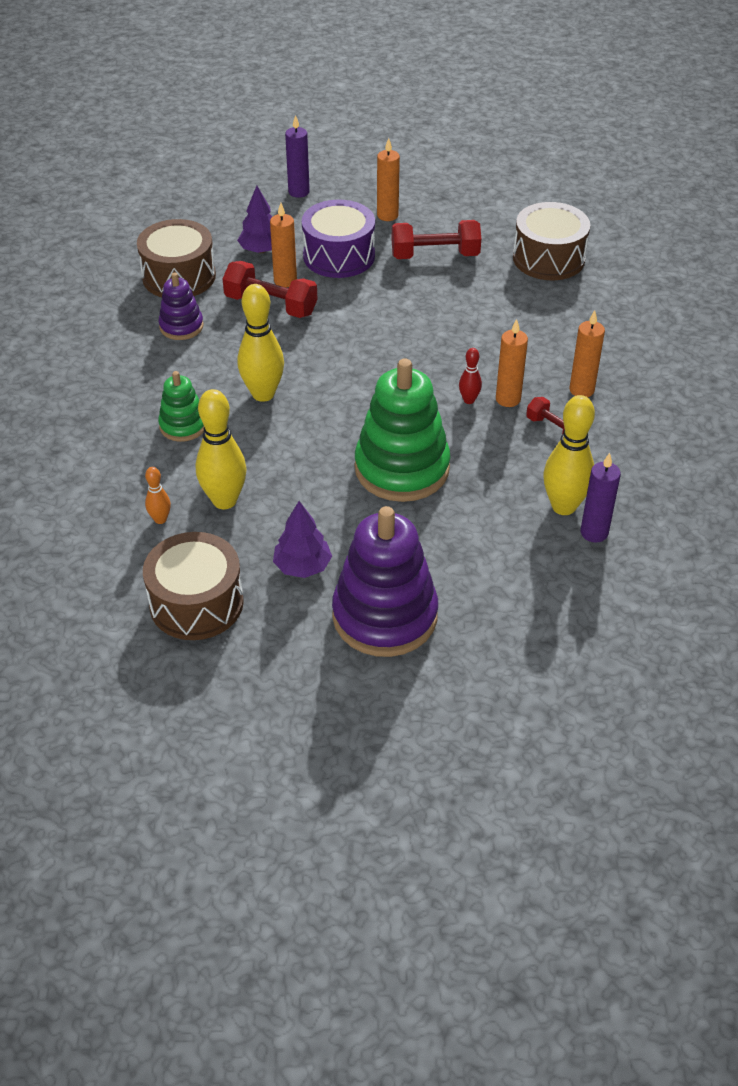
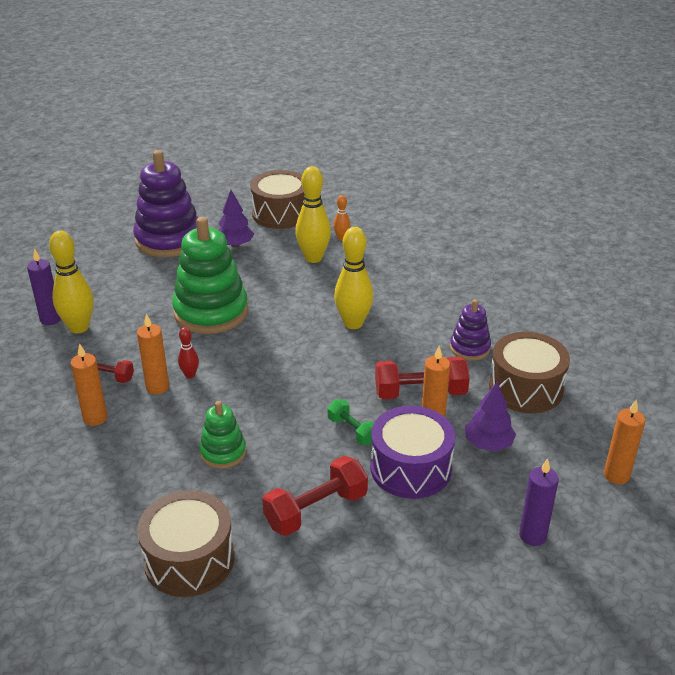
camera: 150 degrees right, 10 degrees down
green stacking toy [158,371,204,442] -> green stacking toy moved to [199,401,246,469]
orange candle [377,138,400,221] -> orange candle moved to [604,399,645,485]
none -> green dumbbell [328,399,374,445]

